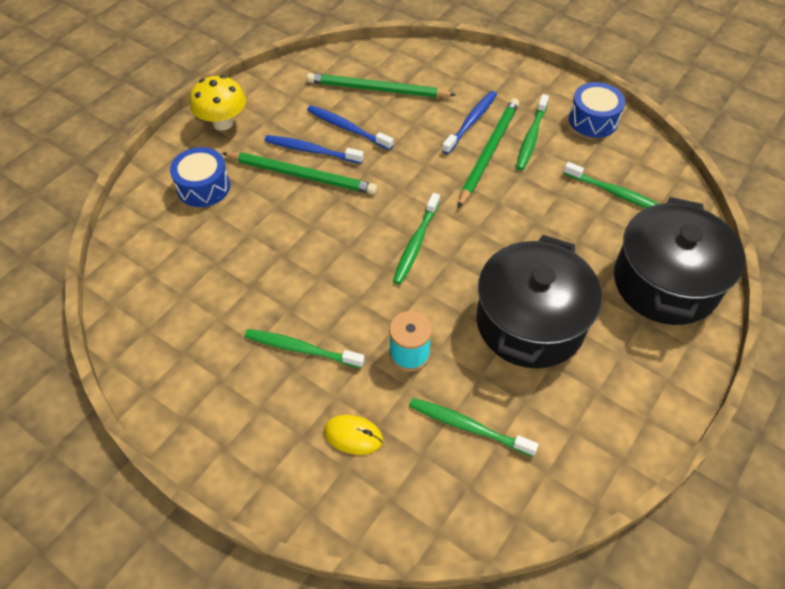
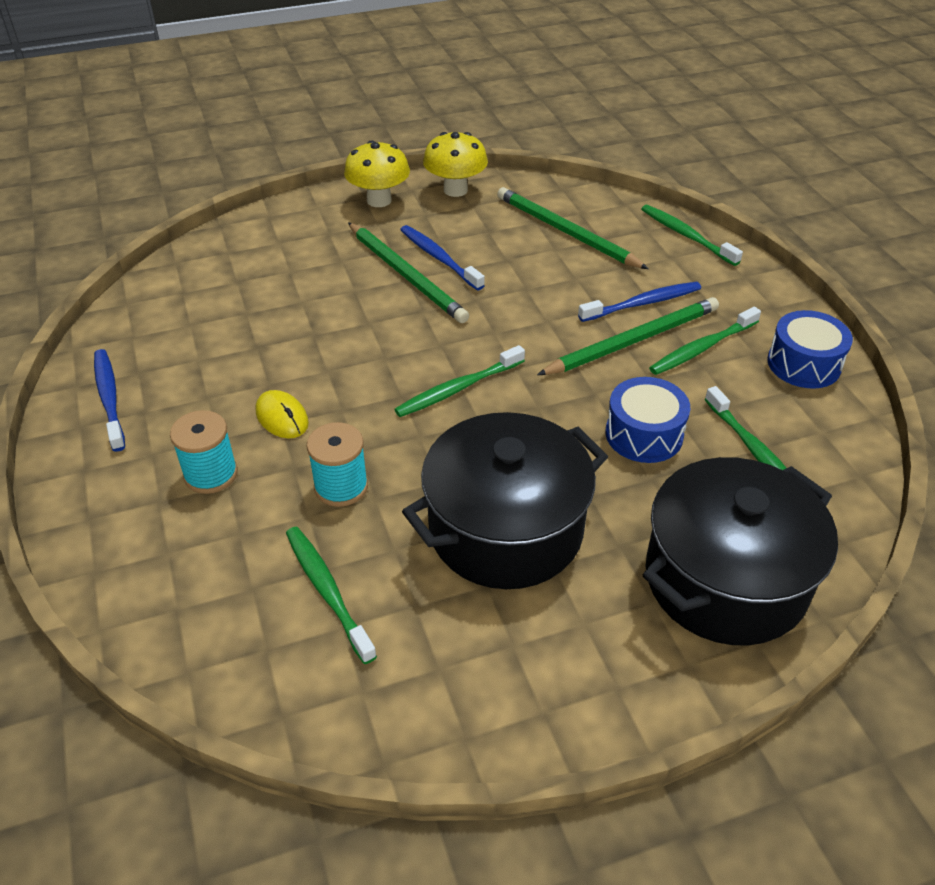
camera: 35 degrees right, 10 degrees down
blue drum [170,147,230,207] -> blue drum moved to [606,377,690,463]
green toothbrush [245,329,365,368] -> green toothbrush moved to [641,205,743,266]
blue toothbrush [307,105,393,150] -> blue toothbrush moved to [94,349,125,452]
yellow mouse [324,415,383,455] -> yellow mouse moved to [256,390,309,438]
none -> turquoise spool [170,410,238,494]
none -> yellow mushroom [423,132,488,197]

